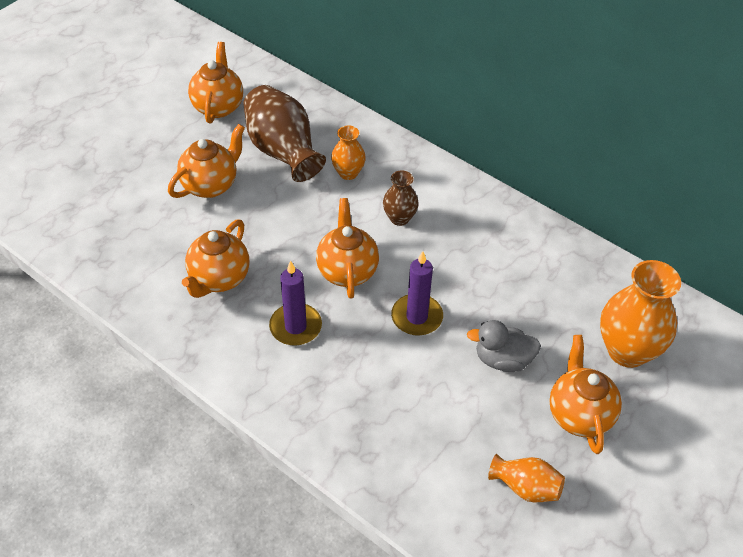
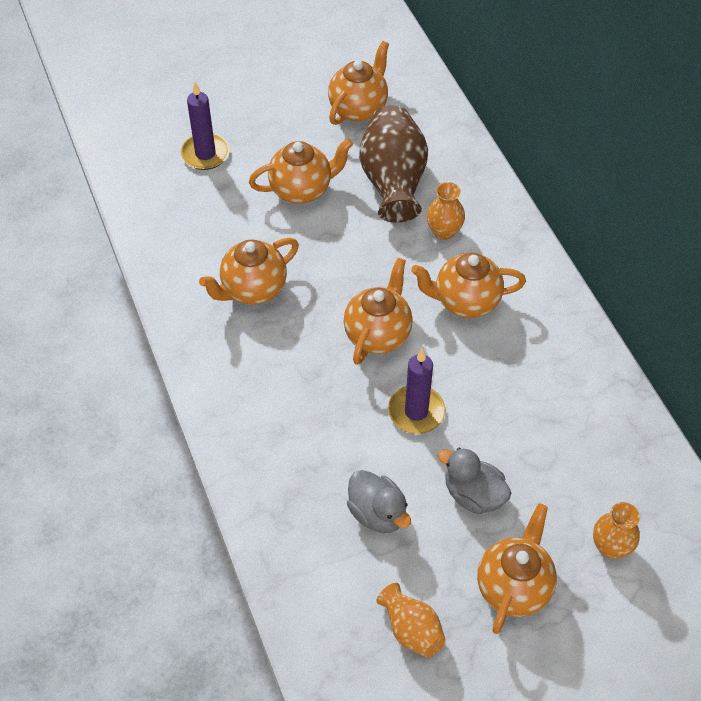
camera: 30 degrees right, 5 degrees up
purple candle [269,260,322,346] -> purple candle moved to [180,82,230,170]
brown vase [383,170,419,226] -> orange teapot [411,253,526,318]
orange vase [600,260,681,368] -> orange vase [593,502,640,559], size x0.54
none -> grey duck [347,470,411,533]

